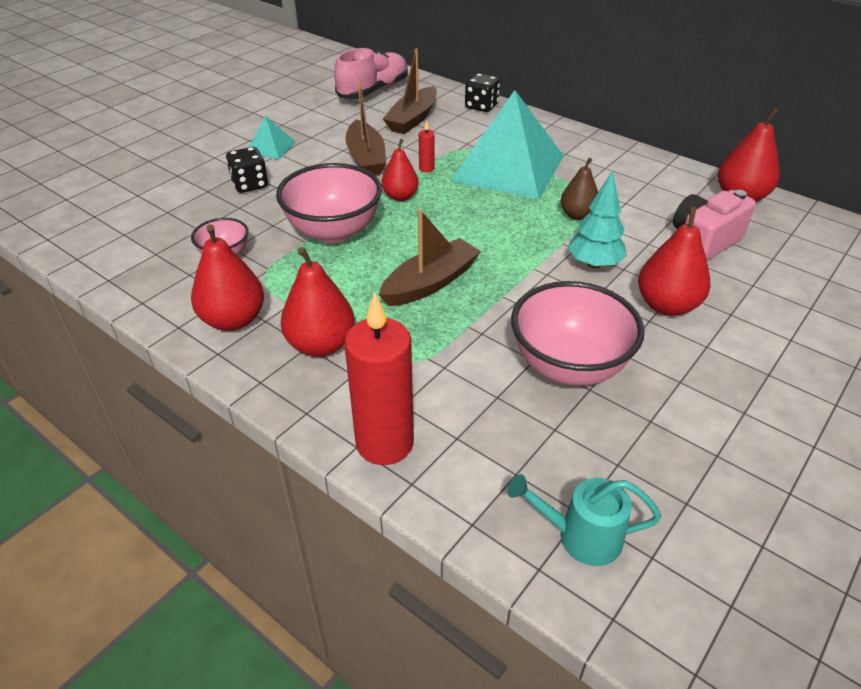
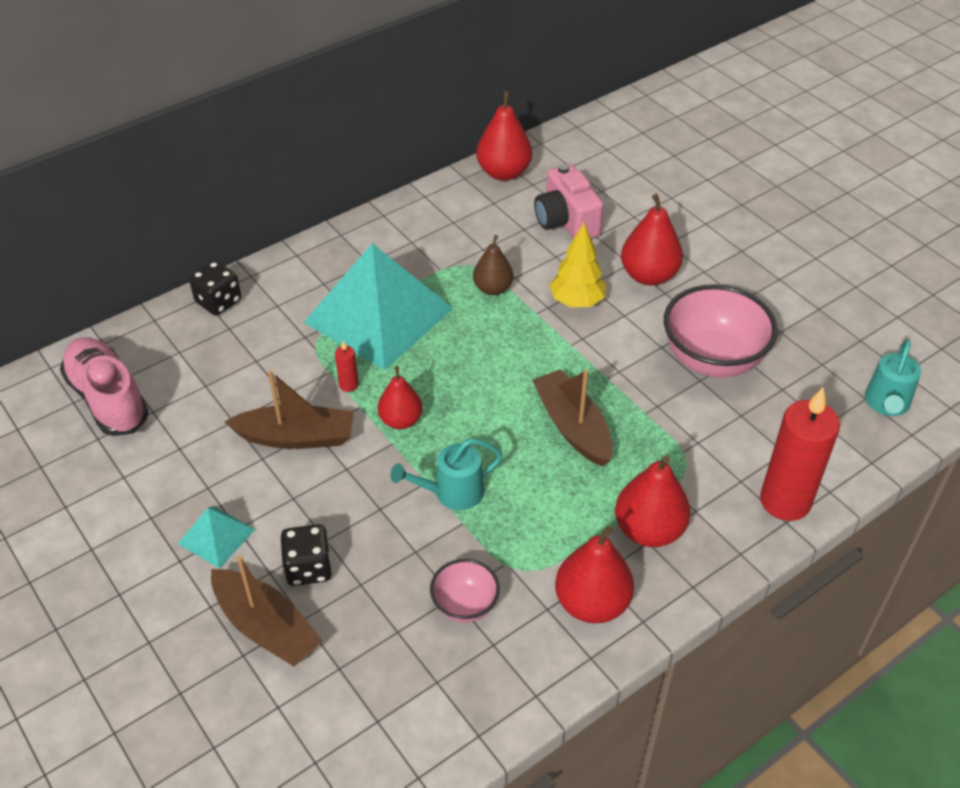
camera: 75 degrees left, 5 degrees up
pink bowl [276,163,382,243] -> turquoise watering can [391,438,503,510]
brown boat [383,48,437,134] -> brown boat moved to [211,556,323,667]
turquoise tree [568,171,627,269] -> yellow tree [550,223,606,307]

